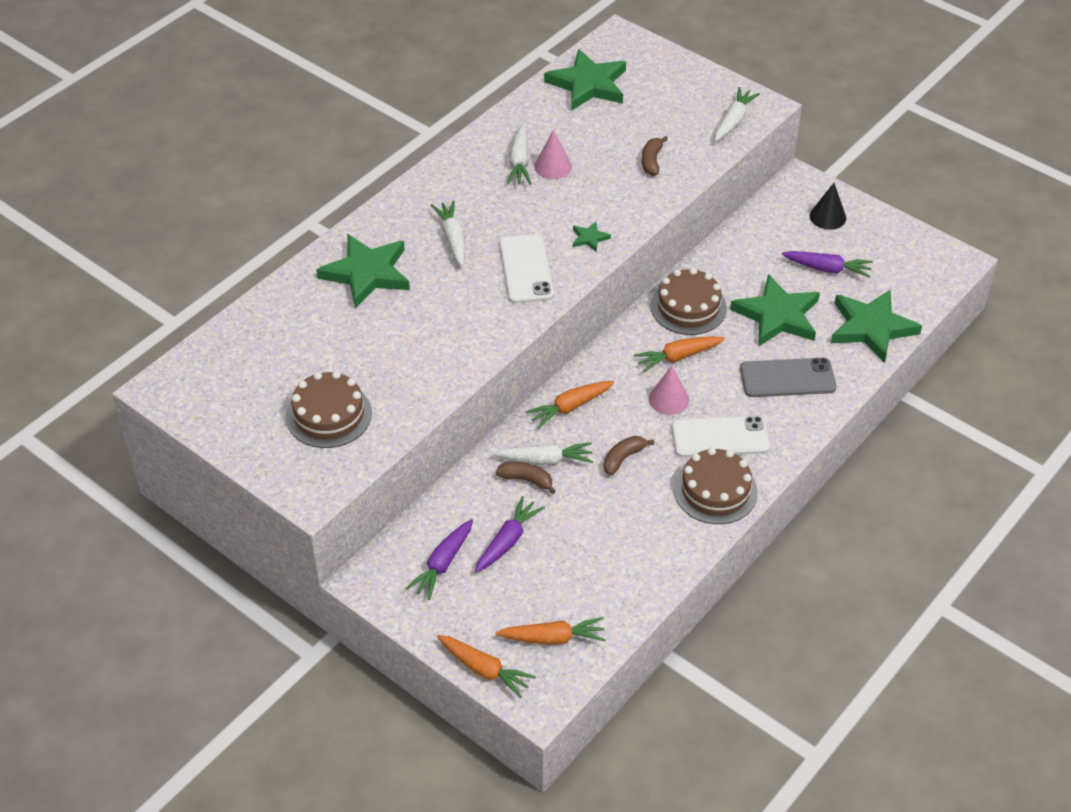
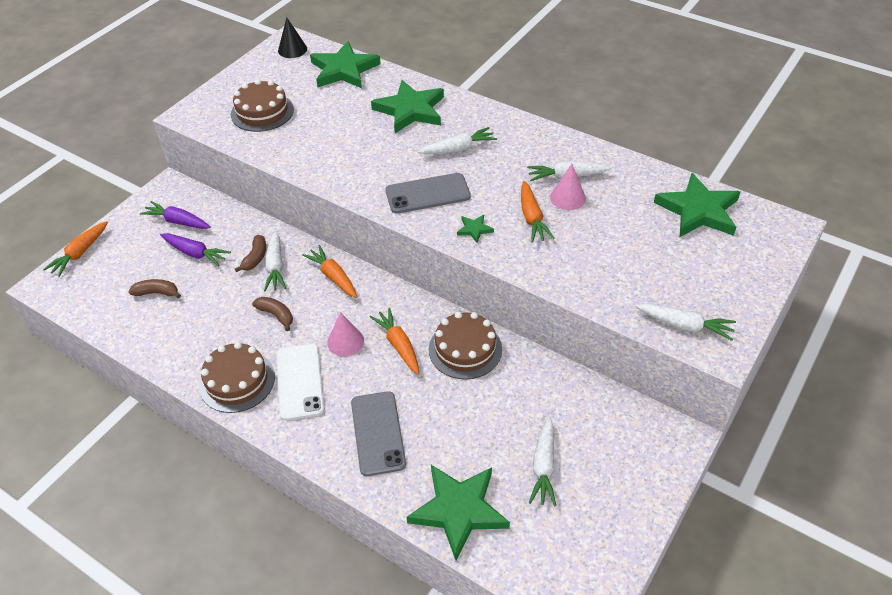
camera: 85 degrees right, 0 degrees up
orange carrot [496,617,606,645] -> orange carrot moved to [521,181,555,242]
white phone [499,234,554,303] -> grey phone [385,173,471,214]
brown banana [642,136,668,176] -> brown banana moved to [129,279,181,298]
green star [730,274,820,346] -> green star moved to [310,41,381,88]
purple carrot [782,251,873,278] -> white carrot [529,417,556,506]
black cone [810,183,846,230] -> black cone moved to [278,17,307,58]

